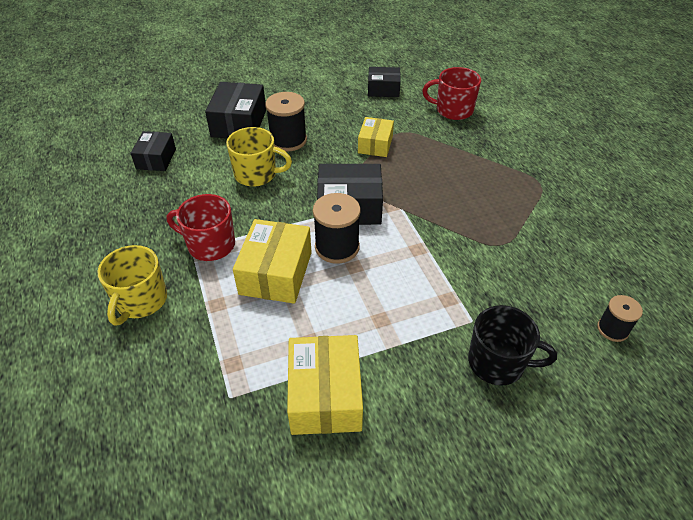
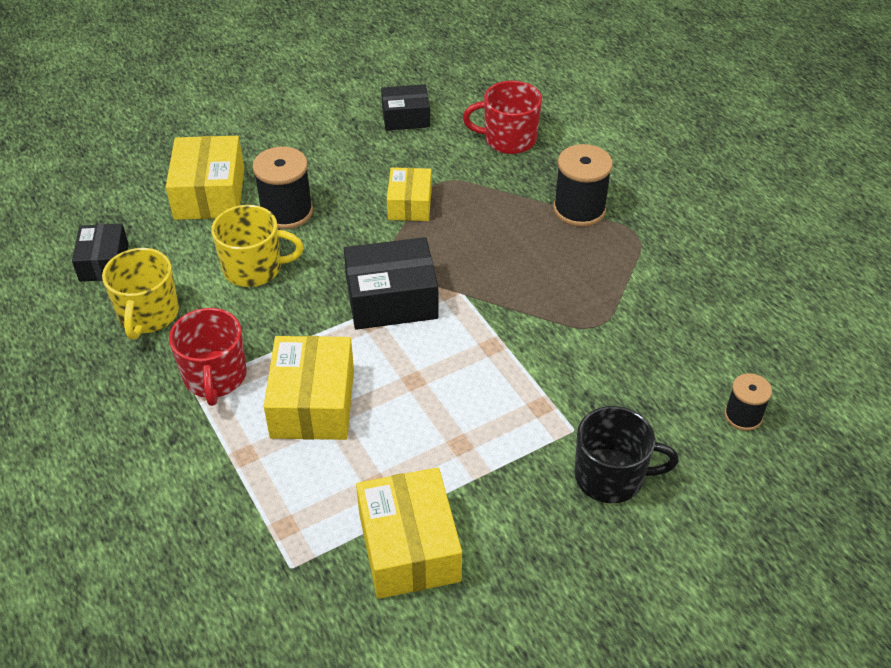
camera: 10 degrees left, 0 degrees up
yellow mug [97,245,167,326] -> yellow mug moved to [102,248,179,340]
red mug [167,194,235,261] -> red mug turned 105 degrees counterclockwise [169,308,247,406]
black box [205,82,266,138] -> yellow box [166,136,244,220]
black spool [313,193,361,264] -> black spool moved to [553,144,613,227]

